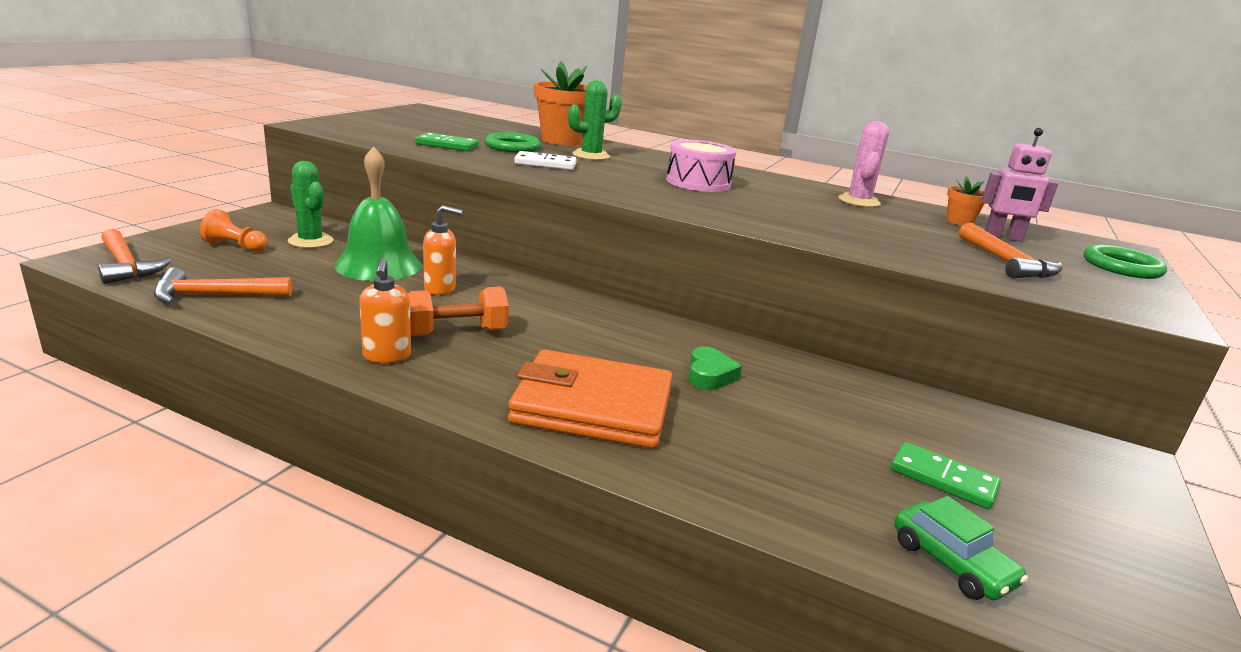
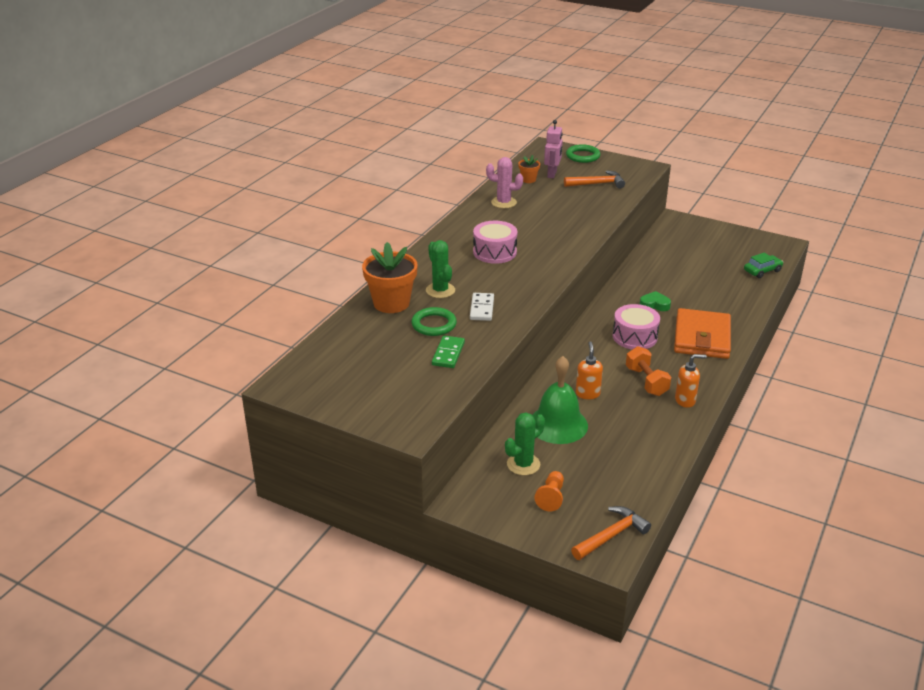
camera: 85 degrees left, 10 degrees up
orange hammer [154,267,292,304] -> none
green domino [891,442,1001,509] -> none
none -> pink drum [613,304,660,350]

